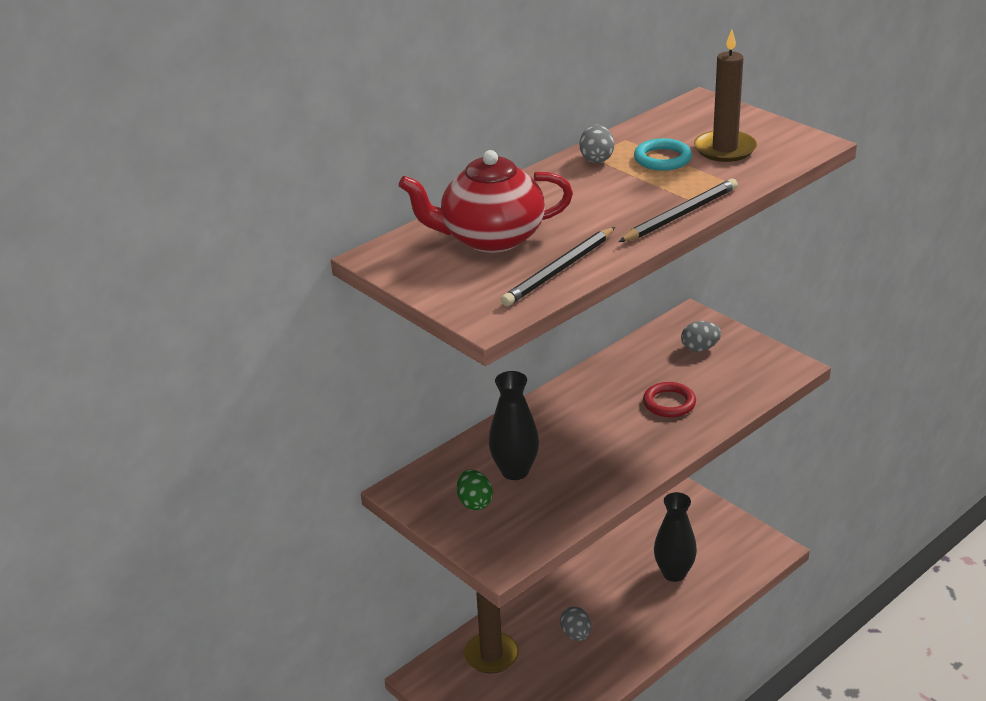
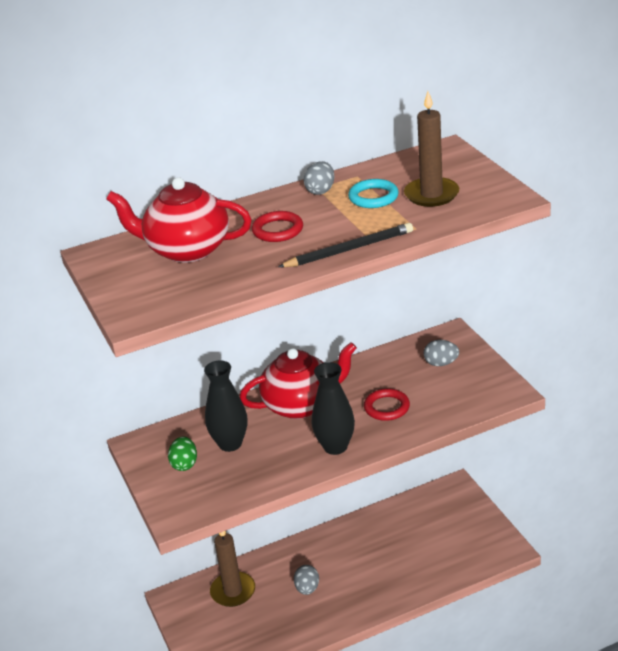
camera: 20 degrees right, 0 degrees up
black pencil [501,227,615,306] -> none
black vase [654,492,697,582] -> black vase moved to [312,362,355,455]
none -> red teapot [240,342,357,419]
none -> red ring [252,211,303,242]

